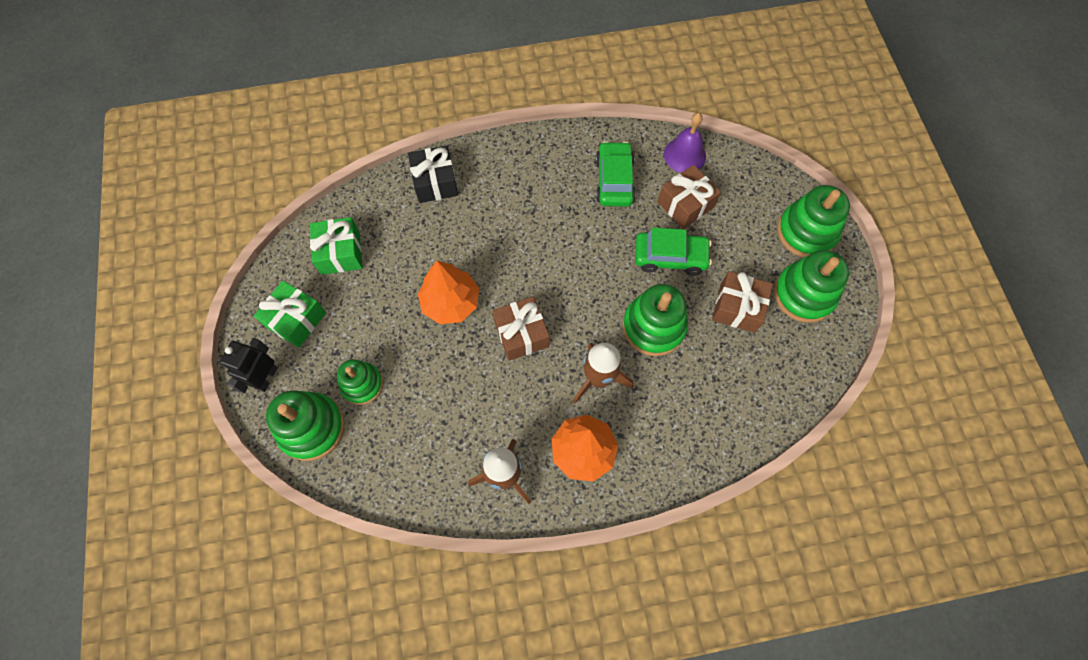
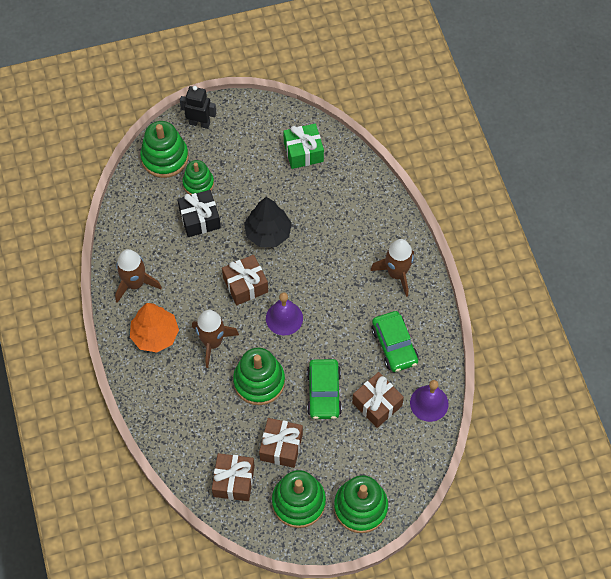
camera: 85 degrees right, 5 degrees down
green gift [254,281,326,348] -> none
black gift [408,146,458,203] -> black gift moved to [177,190,221,237]
orange tree [418,261,479,324] -> black tree [244,197,292,247]
green car [595,141,636,207] -> green car turned 75 degrees clockwise [371,311,419,372]
none -> brown gift [212,453,255,501]
none -> purple bell [266,292,303,335]
none -> brown rocket [370,239,414,297]

